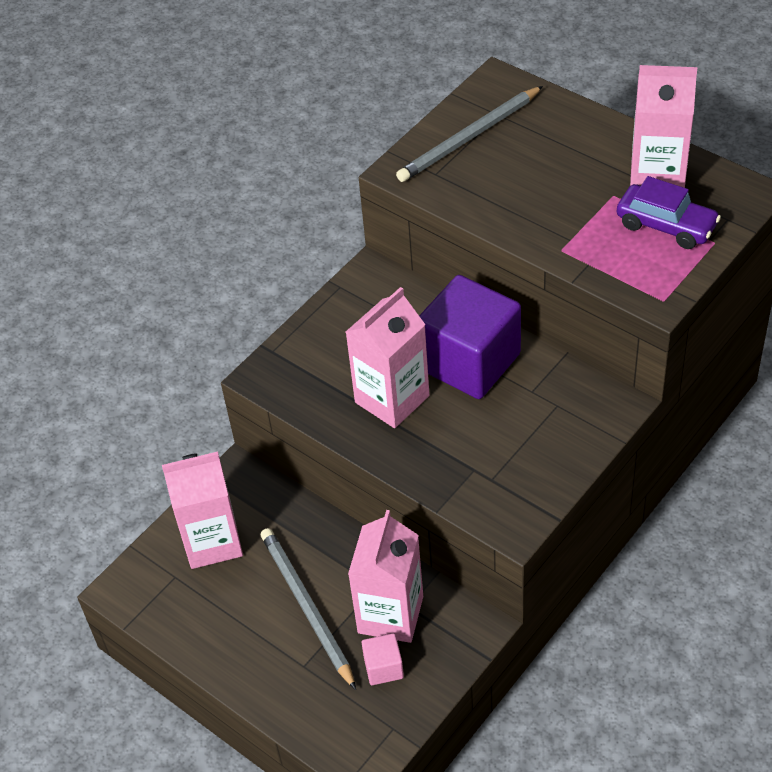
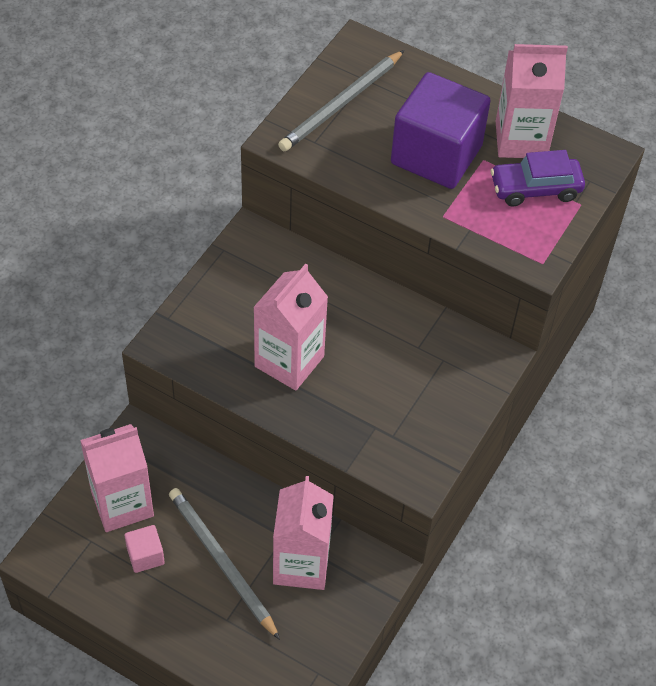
camera: 15 degrees left, 5 degrees up
pink cube [362,633,404,685] -> pink cube moved to [125,525,165,573]
purple cube [419,275,521,399] -> purple cube moved to [391,72,491,189]
purple car [617,176,721,249] -> purple car turned 150 degrees clockwise [490,150,585,206]

